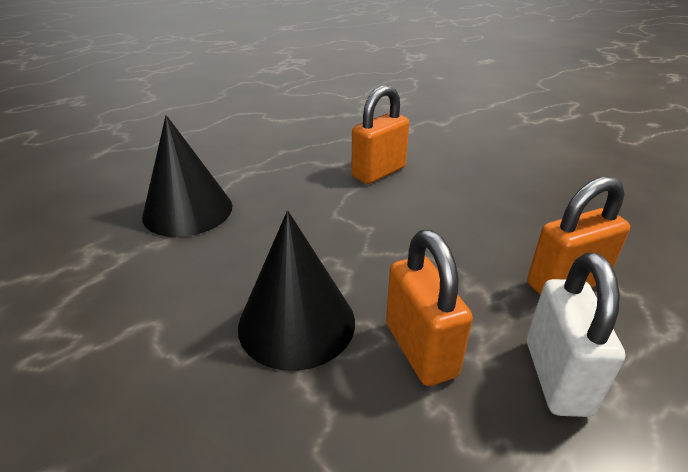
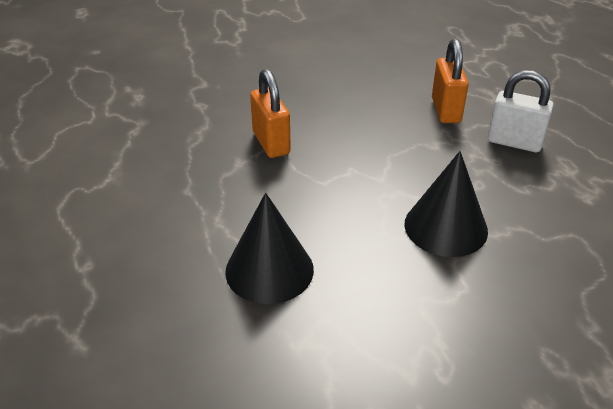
camera: 70 degrees left, 5 degrees up
orange padlock [386,230,473,386] -> none

